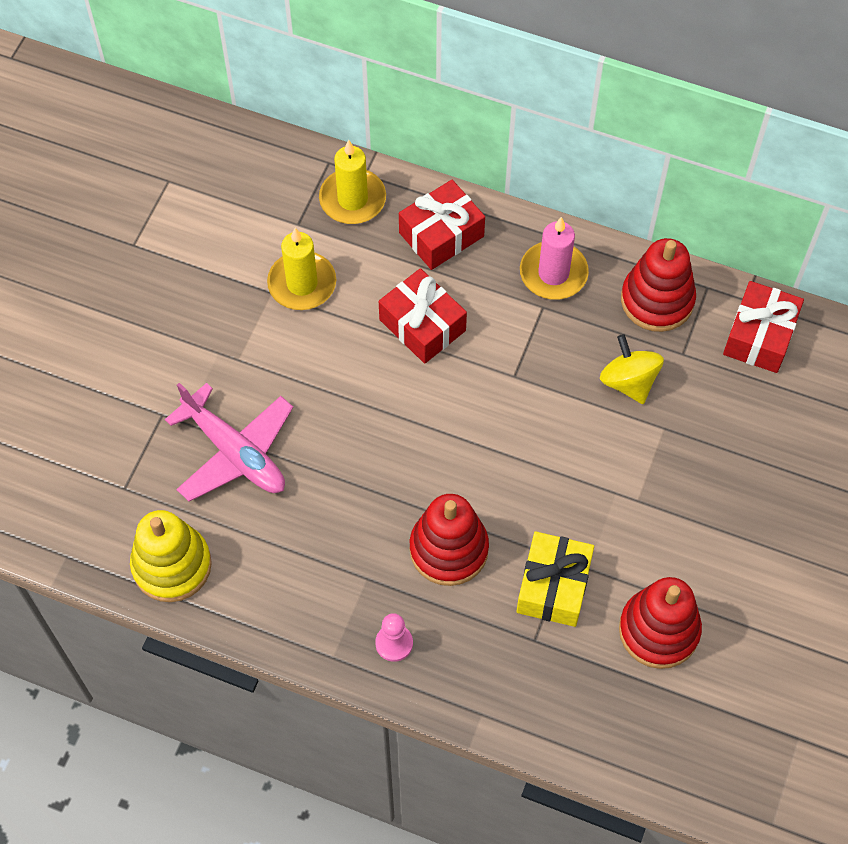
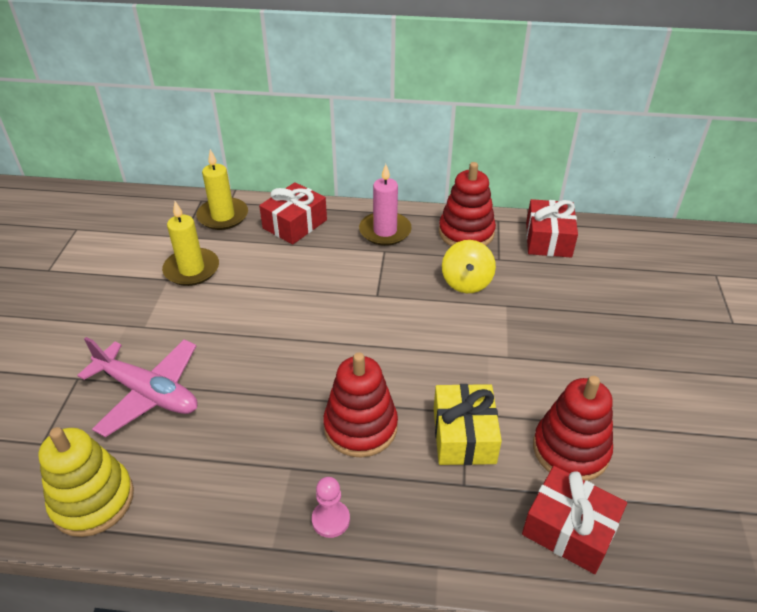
camera: 15 degrees left, 20 degrees down
red gift [379,268,467,364] -> red gift moved to [522,466,627,574]
yellow spinning top [600,334,664,404] -> yellow spinning top turned 135 degrees counterclockwise [442,240,496,293]

